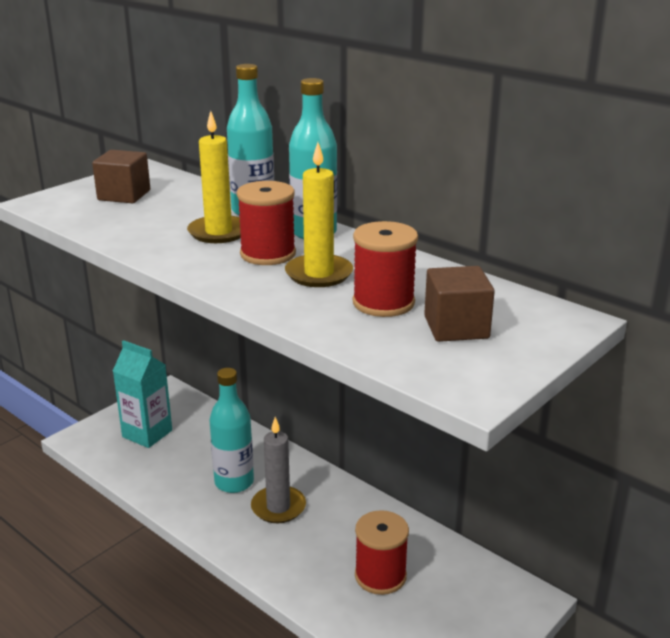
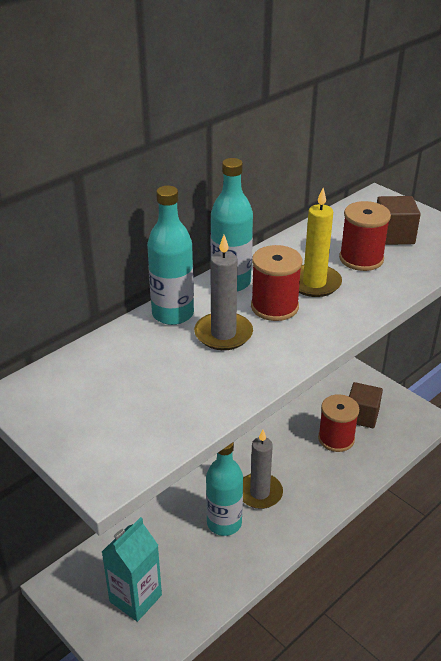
camera: 85 degrees left, 10 degrees up
brown cube [92,150,150,203] -> brown cube moved to [349,382,383,428]
yellow candle [187,111,241,243] -> grey candle [194,235,253,350]

